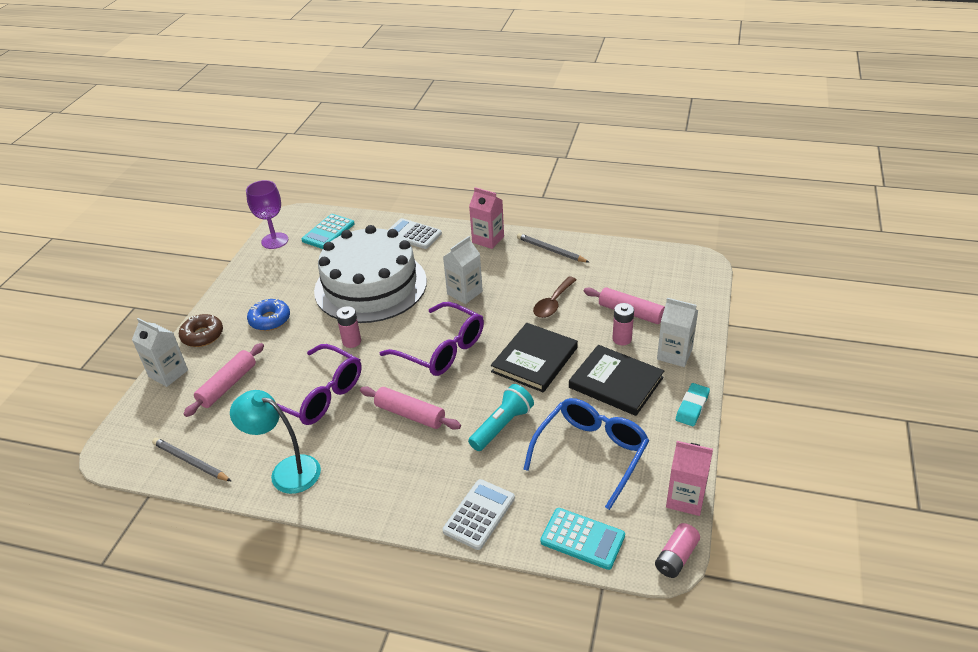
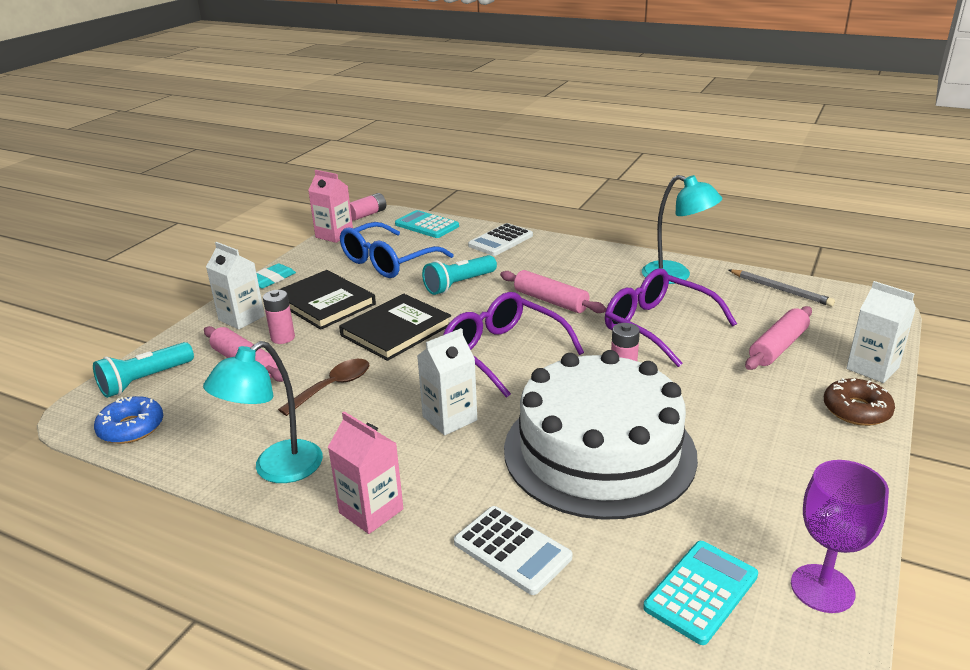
camera: 170 degrees left, 10 degrees down
blue donut [247,299,290,331] -> blue donut moved to [94,396,163,444]
grey pencil [517,233,589,262] -> turquoise lamp [203,341,323,483]
none -> turquoise flashlight [93,342,194,398]

